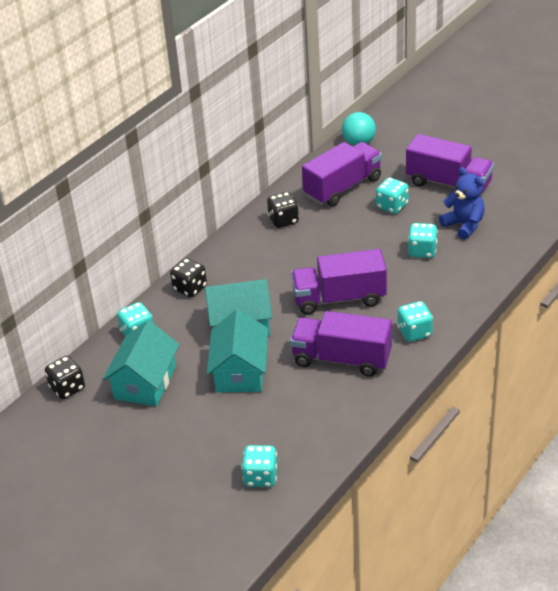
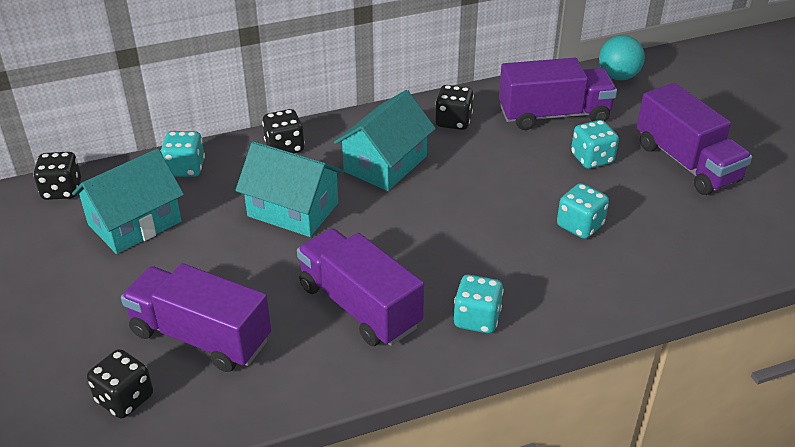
camera: 30 degrees right, 0 degrees up
turquoise house [207,309,268,393] -> turquoise house moved to [334,90,436,191]
turquoise dice [241,445,277,487] -> black dice [87,349,153,419]
purple truck [291,249,387,315] -> purple truck moved to [121,263,271,372]
blue teddy bear [439,167,485,240] -> none

